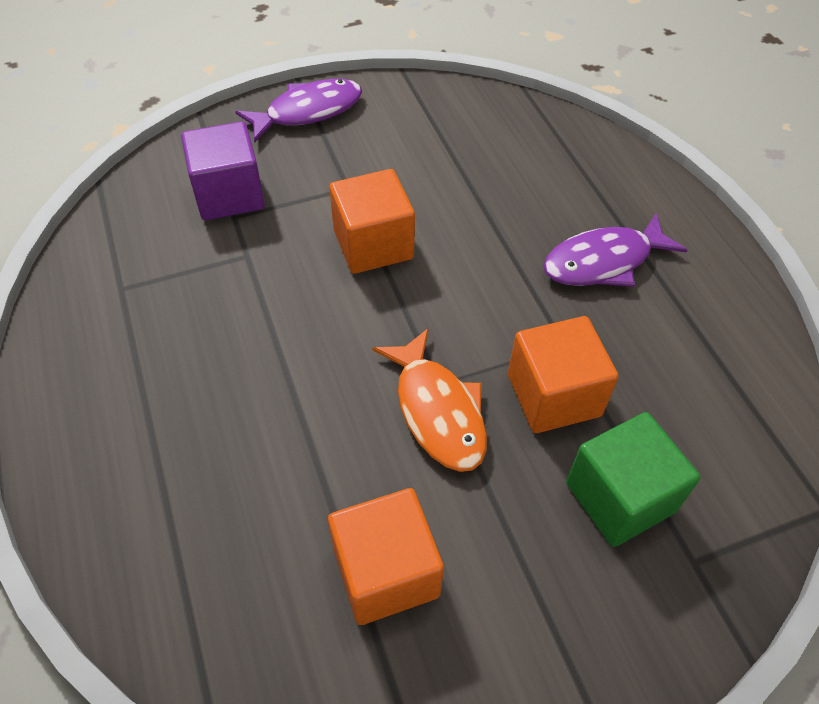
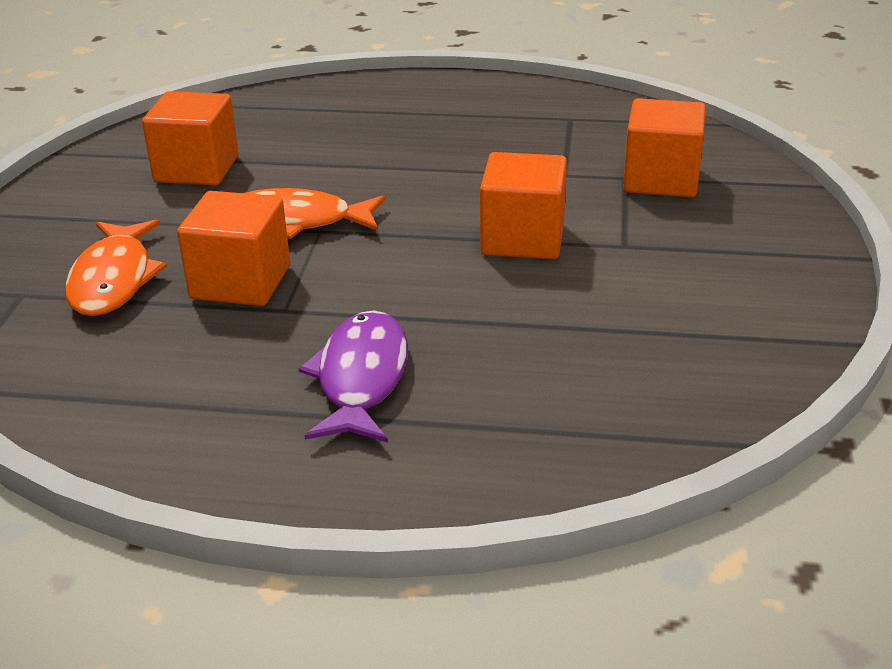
camera: 120 degrees right, 20 degrees down
purple cube [181,121,265,220] -> orange cube [623,98,706,198]
purple fish [235,79,362,142] -> none
green cube [566,412,701,547] -> orange fish [65,219,167,316]

